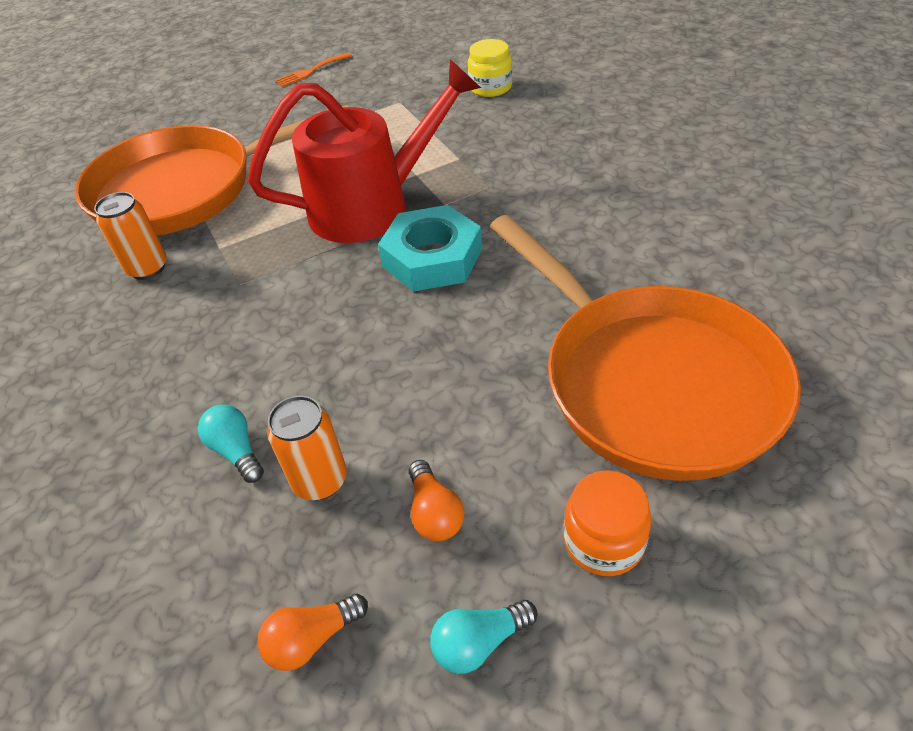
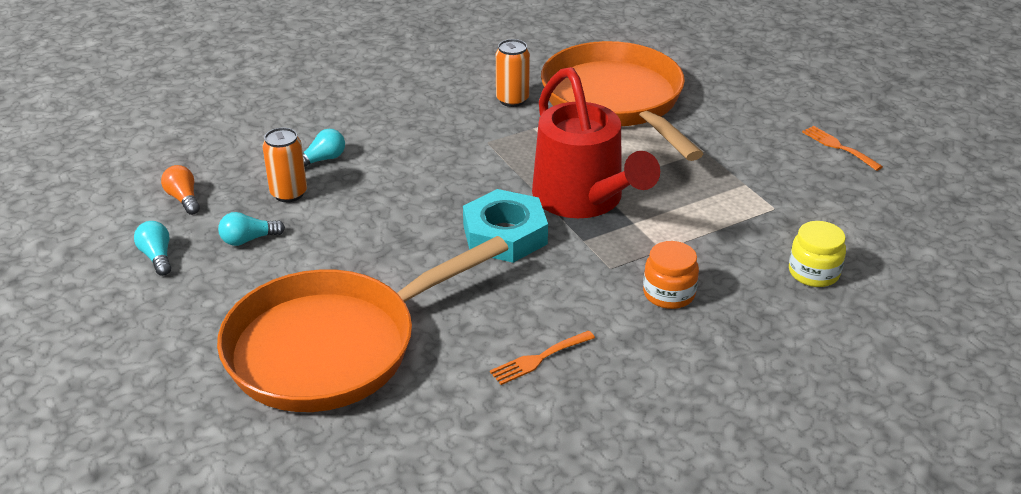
camera: 85 degrees right, 10 degrees down
orange light bulb [409,460,464,541] -> turquoise light bulb [218,212,285,246]
orange jar [564,470,652,576] -> orange jar moved to [643,241,699,309]
none -> orange fork [490,330,595,385]

